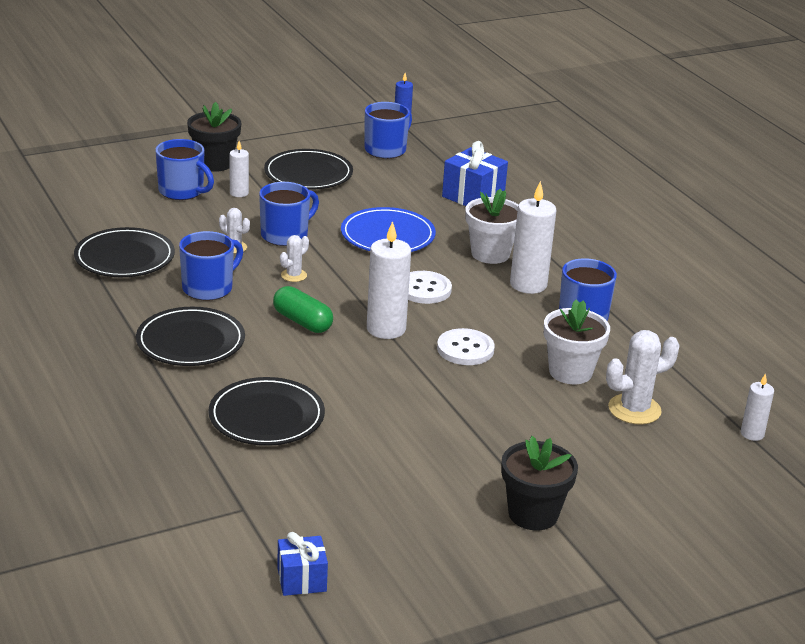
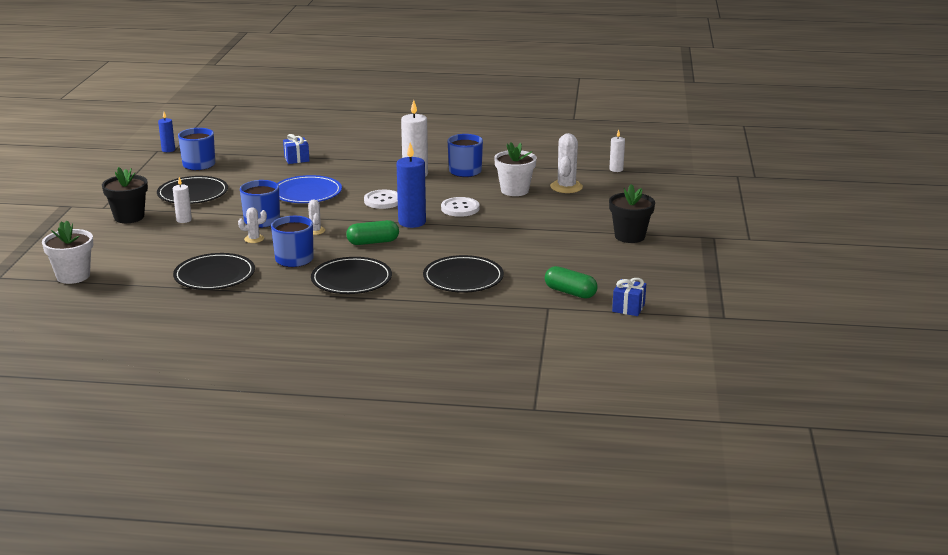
camera: 55 degrees left, 5 degrees down
blue mug [155,139,214,200] -> none
white candle [367,221,411,339] -> blue candle [397,142,426,228]
blue gift [442,141,508,206] -> blue gift [283,134,310,164], size x0.64
white flower pot [465,188,518,264] -> white flower pot moved to [42,221,93,284]
none -> green capsule [545,266,598,299]

